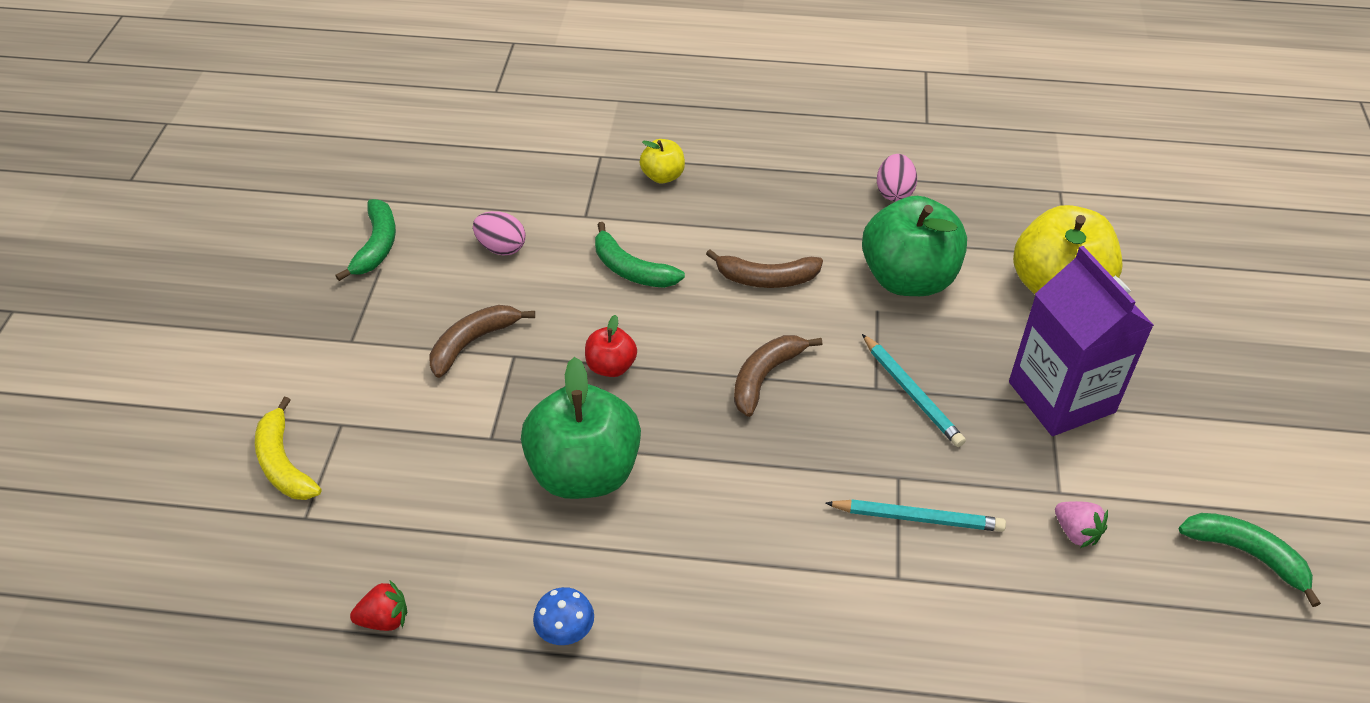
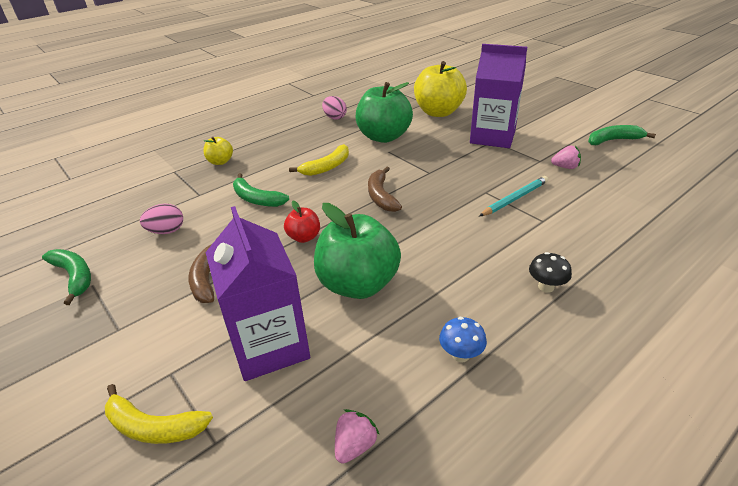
camera: 45 degrees left, 10 degrees down
red strawberry [350,580,407,631] -> pink strawberry [335,409,380,464]
green banana [595,222,685,288] -> green banana turned 45 degrees clockwise [233,173,289,207]
brown banana [706,249,823,288] -> yellow banana [289,144,349,176]
turquoise pencil [862,334,966,447] -> none
none -> purple carton [206,206,310,381]
none -> black mushroom [529,252,572,293]

